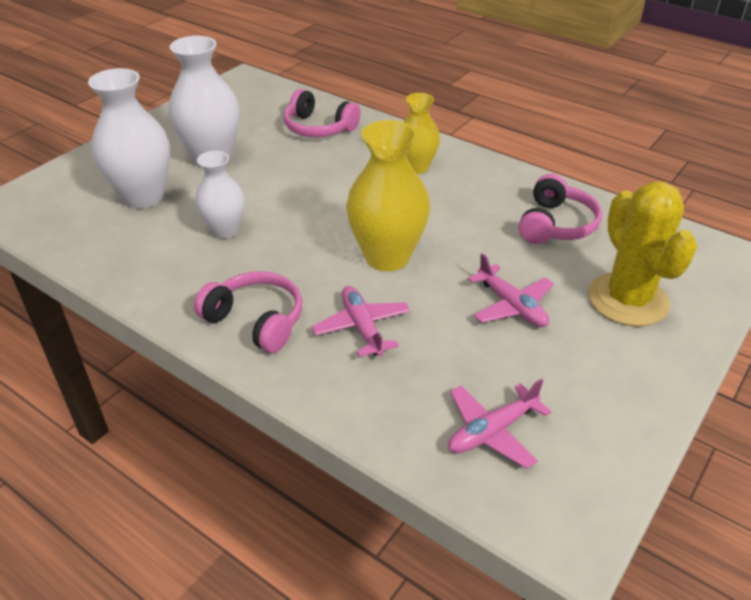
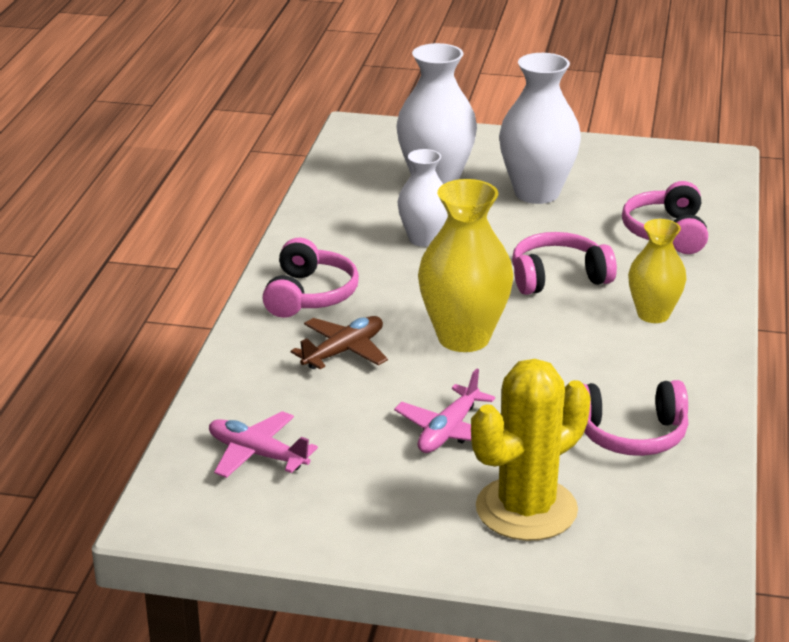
camera: 65 degrees right, 10 degrees down
pink plane [312,286,411,357] -> brown plane [291,316,388,369]
none -> pink headphones [512,232,617,295]

